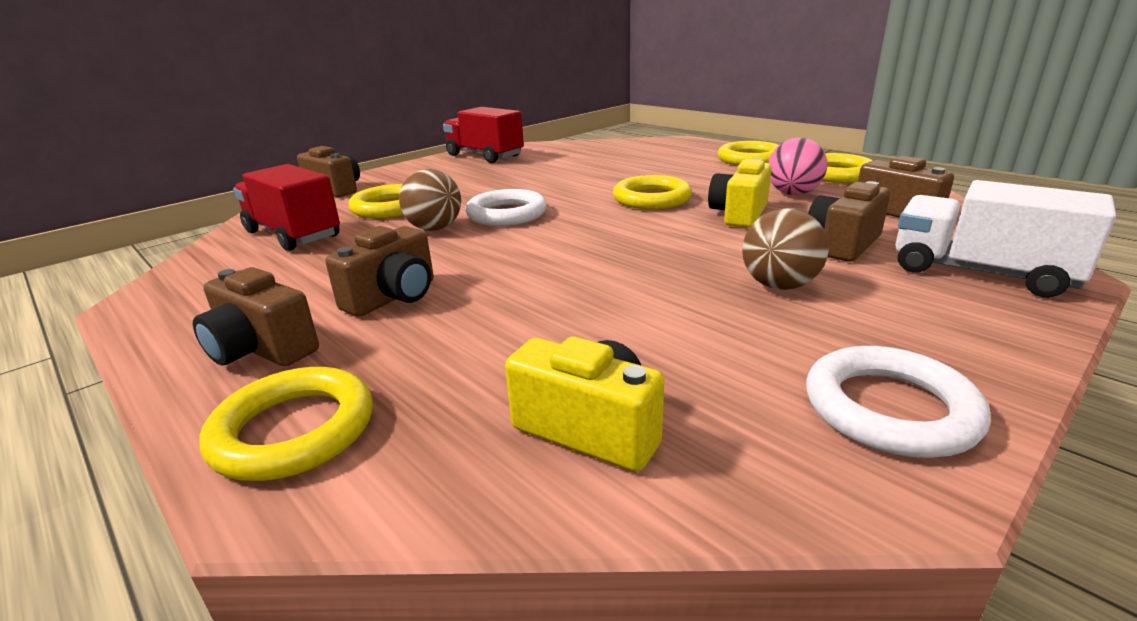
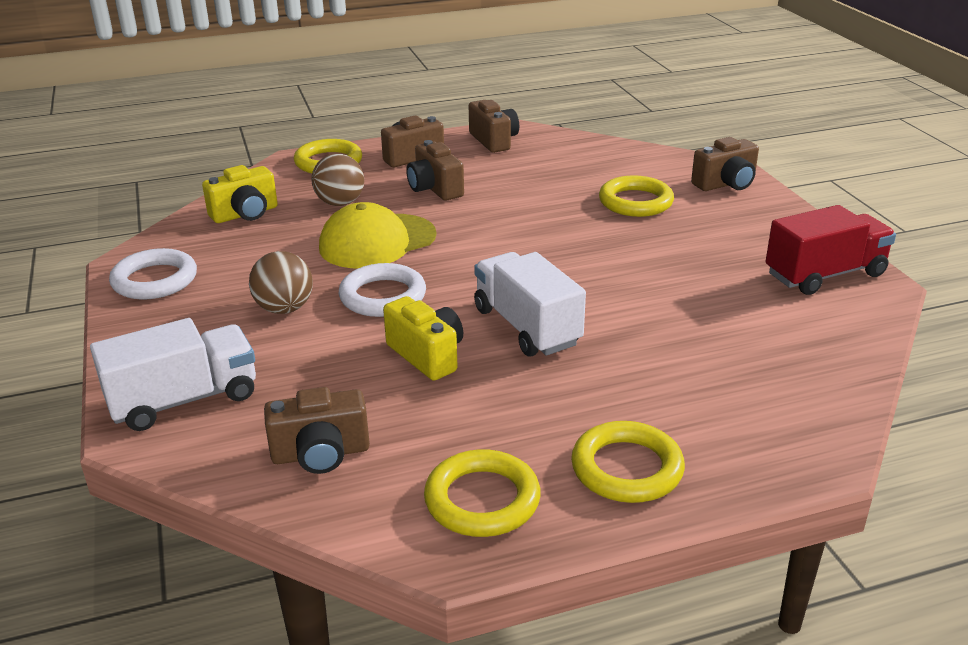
camera: 115 degrees right, 5 degrees up
red truck [233,164,340,251] -> none
brown ball [399,169,461,231] -> brown ball moved to [312,154,364,206]
white ring [465,189,547,226] -> white ring moved to [338,263,426,317]
yellow ring [613,175,692,209] -> white truck [474,252,586,357]
pink ball [768,138,827,195] -> none
brown camera [808,181,890,262] -> brown camera moved to [469,100,519,153]
none -> yellow cap [319,202,437,268]

